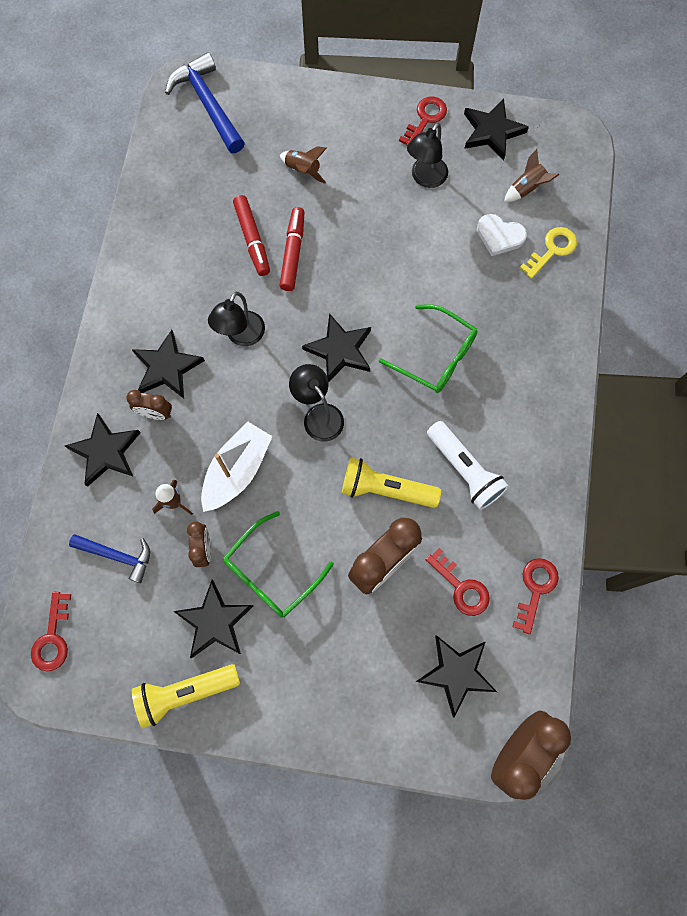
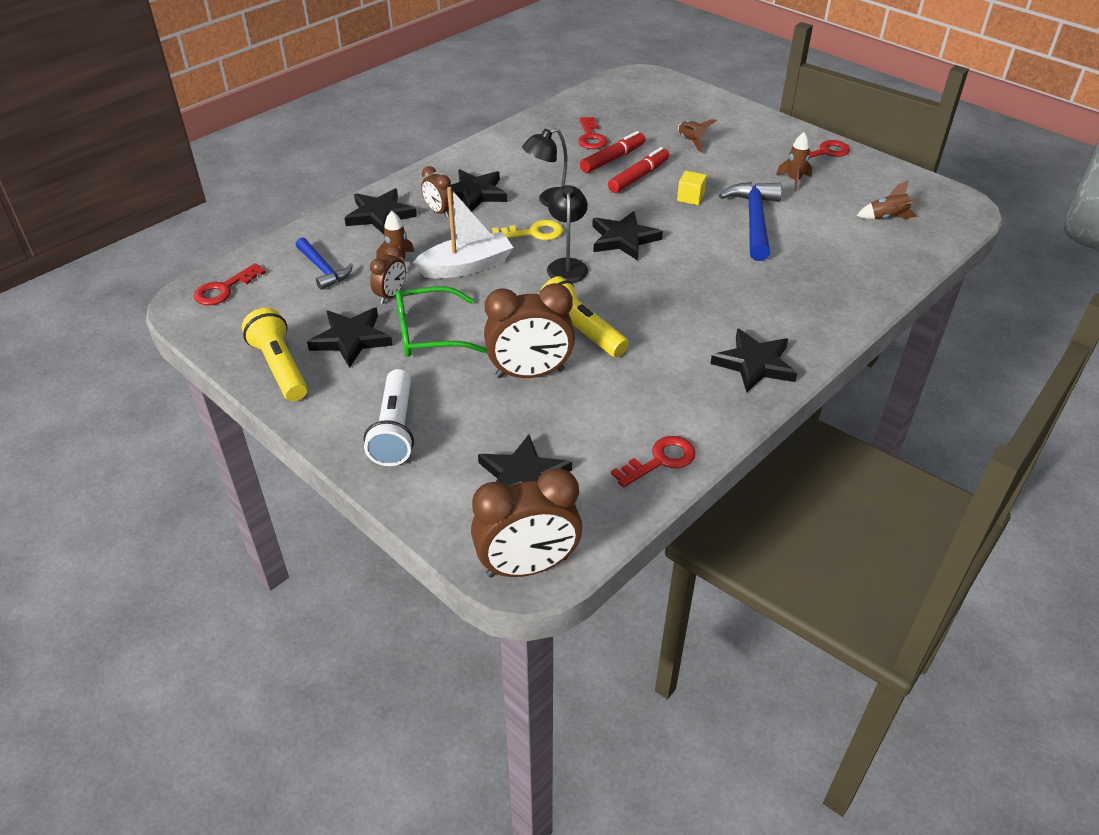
camera: 35 degrees right, 30 degrees down
yellow flashlight [132,664,240,728] -> yellow flashlight turned 45 degrees clockwise [242,308,307,401]
blue hammer [165,52,245,153] -> blue hammer moved to [719,182,782,261]
red marker [233,195,270,276] -> red marker turned 150 degrees counterclockwise [580,131,645,173]
green glasses [379,304,478,393] -> none
black lamp [407,123,448,188] -> brown rocket [776,132,812,191]
red key [426,548,490,616] -> red key moved to [578,117,608,149]
white flashlight [427,421,509,510] -> white flashlight moved to [364,369,414,466]
black star [464,99,529,160] -> black star moved to [710,328,797,392]
white heart [477,214,527,256] -> none
yellow key [520,227,577,279] -> yellow key moved to [492,220,563,240]
none -> yellow cube [677,171,707,205]

